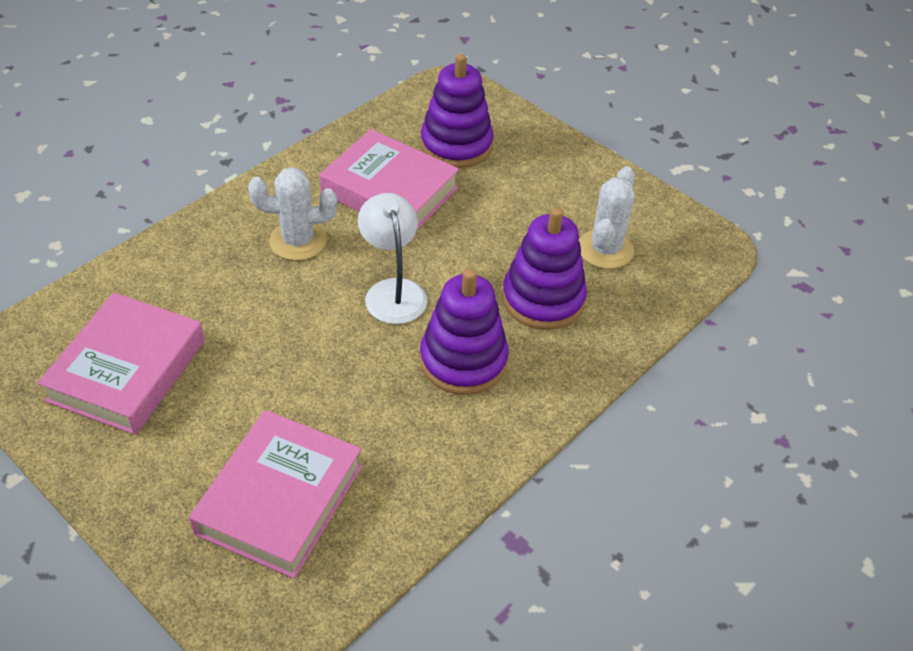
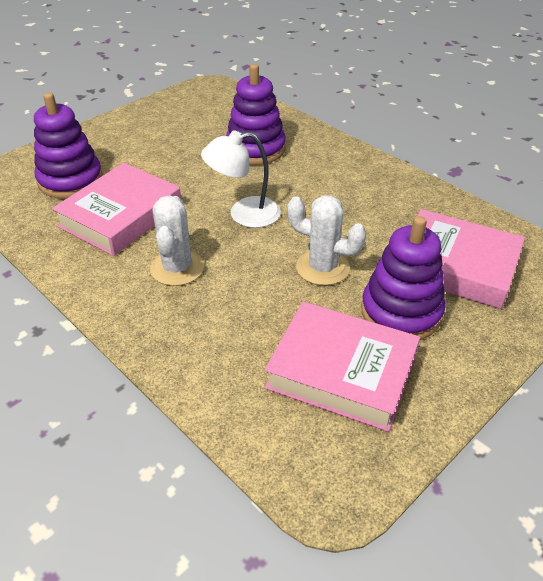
camera: 85 degrees left, 5 degrees down
purple stacking toy [420,269,509,395] -> purple stacking toy moved to [361,216,445,340]
white cactus [579,166,635,269] -> white cactus moved to [287,195,366,285]

